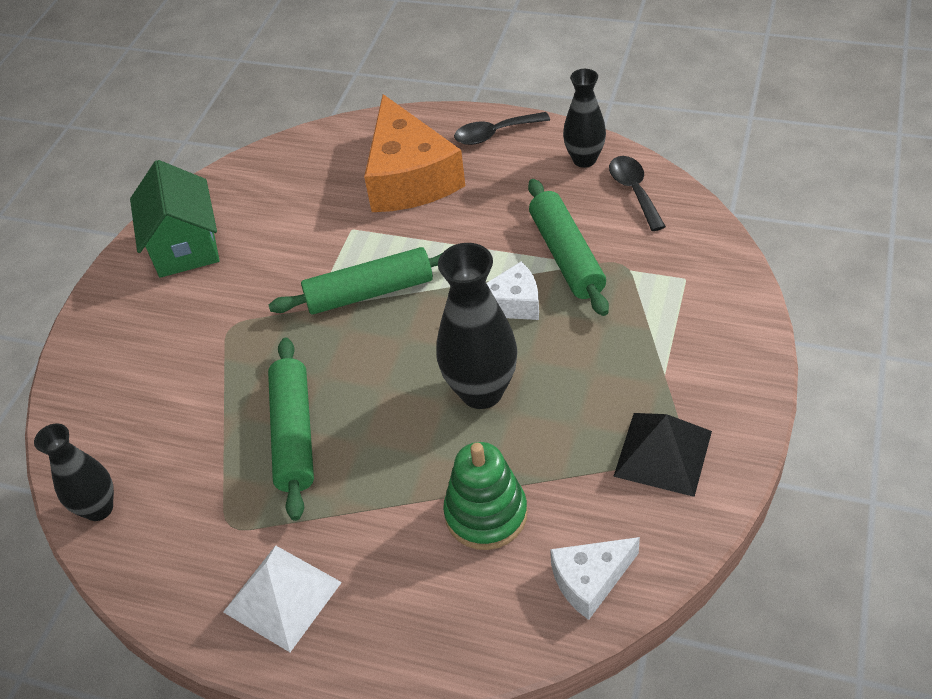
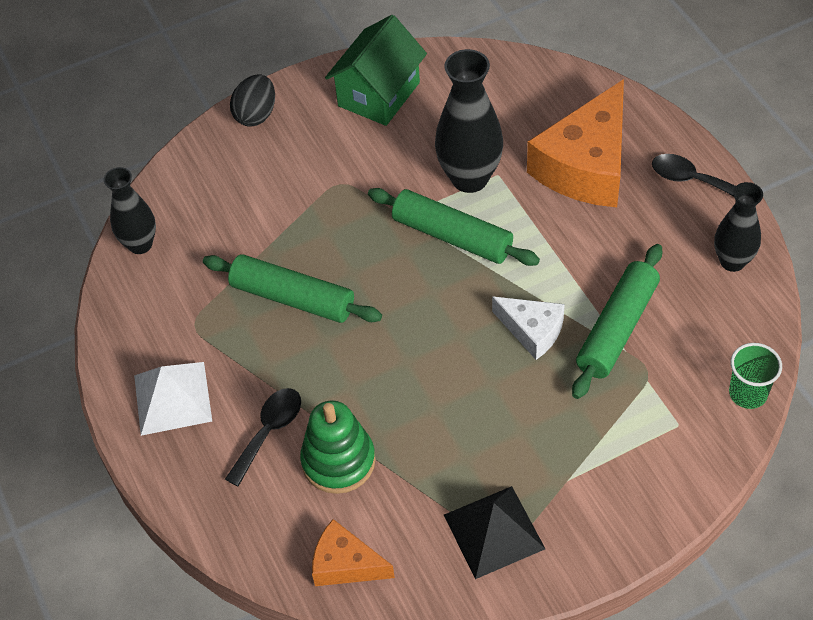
camera: 45 degrees right, 5 degrees up
green rolling pin [268,338,314,521] -> green rolling pin turned 75 degrees clockwise [203,254,382,323]
black vase [436,243,517,409] -> black vase moved to [435,49,503,193]
white cheese [550,537,640,620] -> orange cheese [312,519,395,586]
black spoon [609,156,666,231] -> black spoon moved to [225,388,301,486]
none -> black egg [230,74,275,127]
none -> green cup [729,343,782,409]

